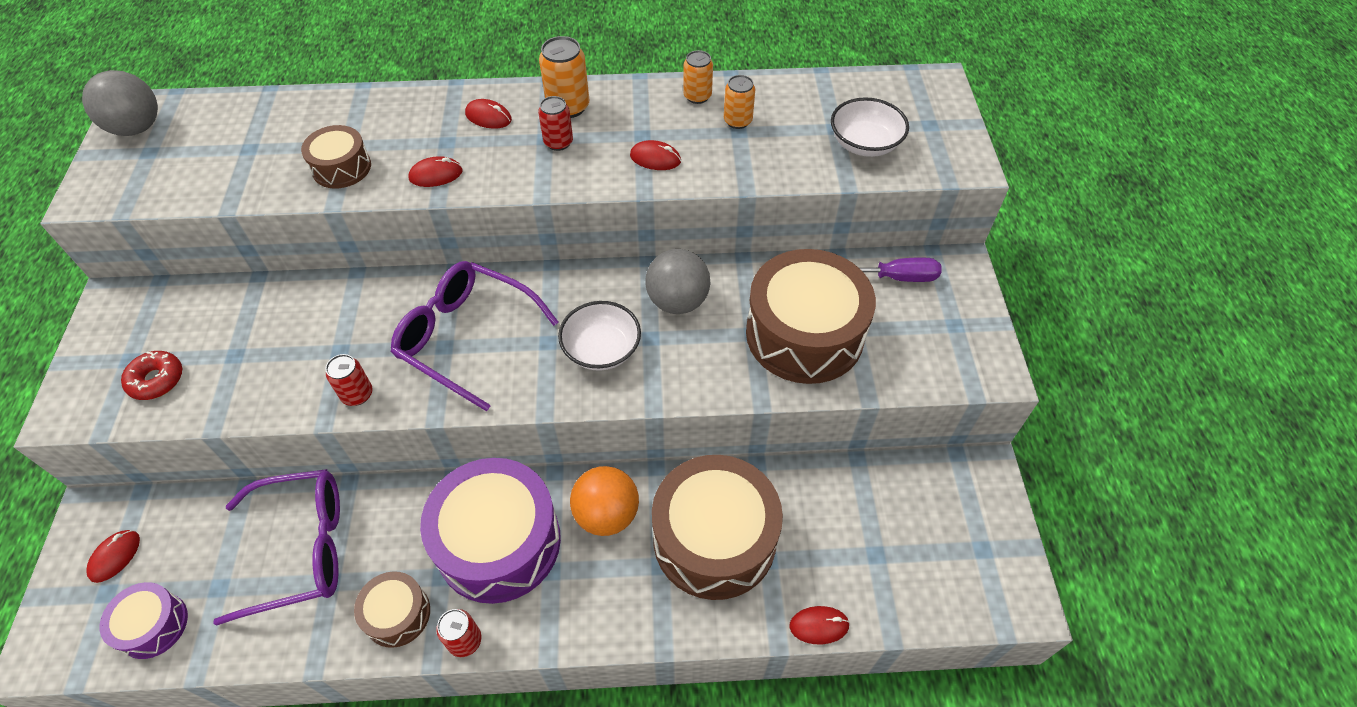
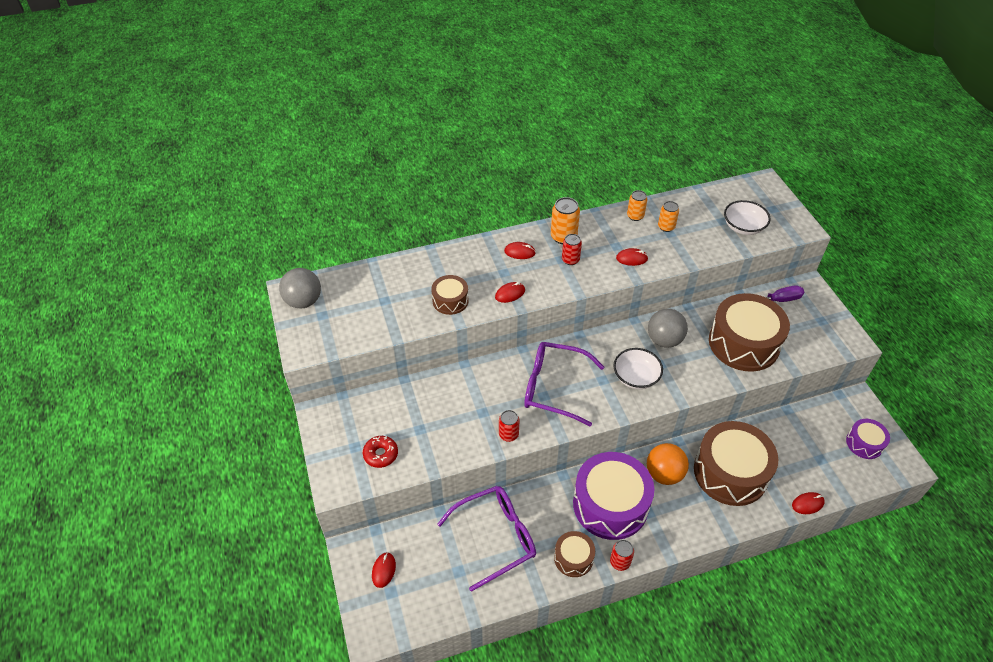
camera: 15 degrees left, 5 degrees down
purple drum [100,582,188,659] -> purple drum moved to [846,419,890,459]

